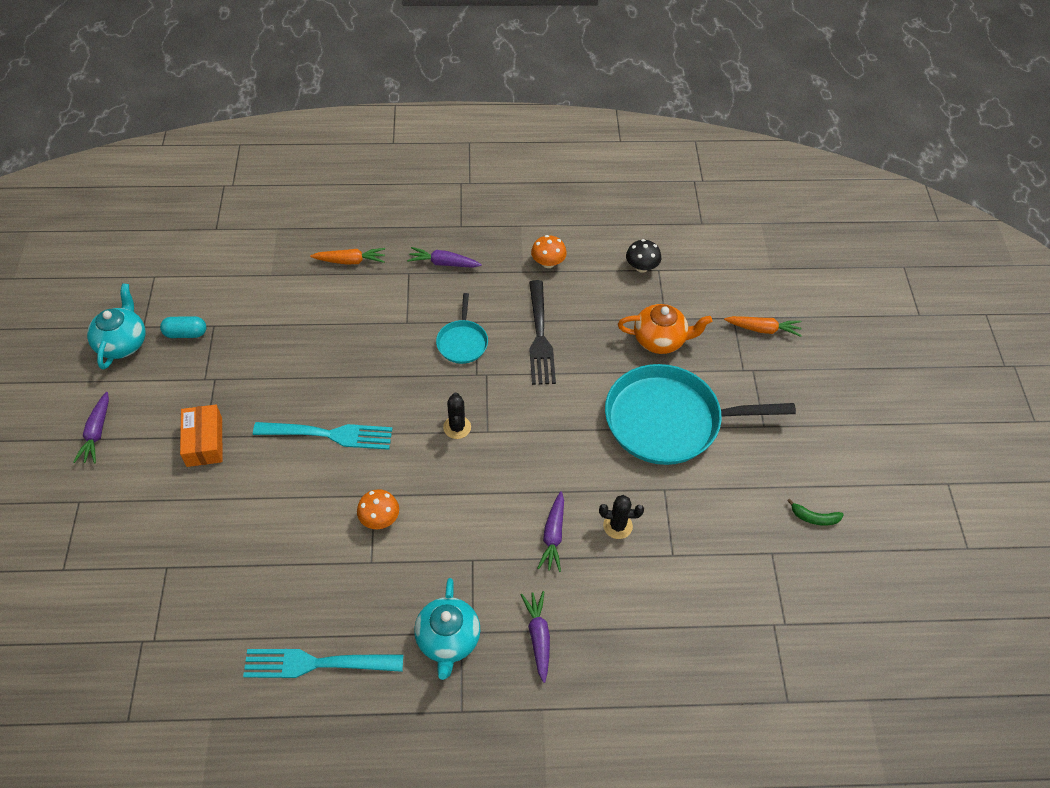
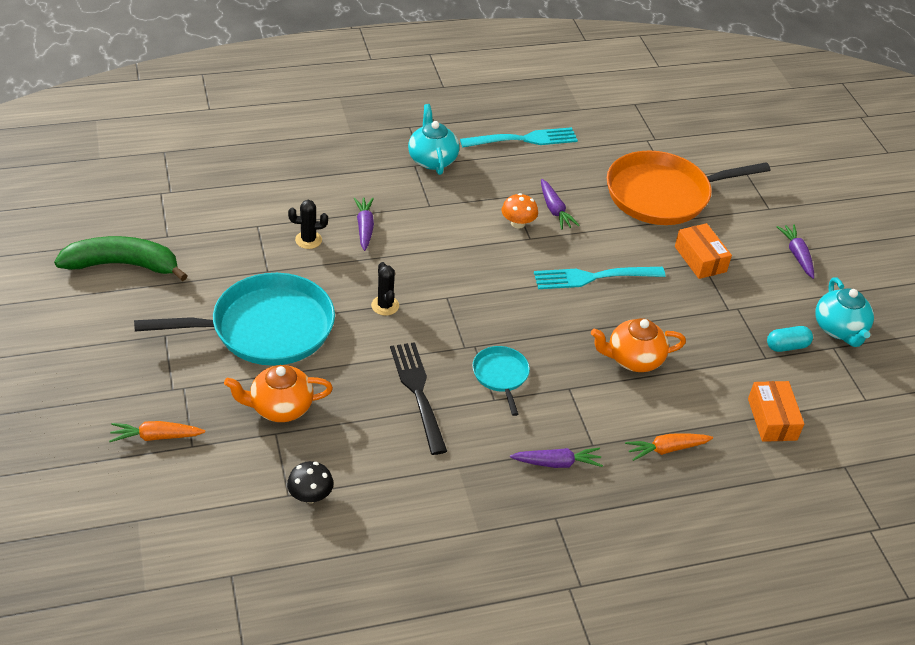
camera: 165 degrees right, 10 degrees down
black cactus [443,392,471,439] -> black cactus moved to [371,262,399,316]
purple carrot [521,591,550,683] -> purple carrot moved to [541,179,580,230]
orange mushroom [531,235,567,268] -> none
green banana [787,498,844,526] -> green banana [54,236,188,281], size x2.45
none -> orange teapot [591,318,686,372]
none -> orange pan [607,150,770,225]
none -> orange box [748,381,804,442]

